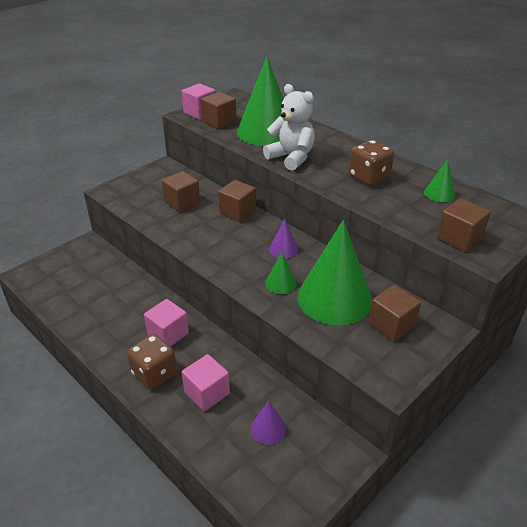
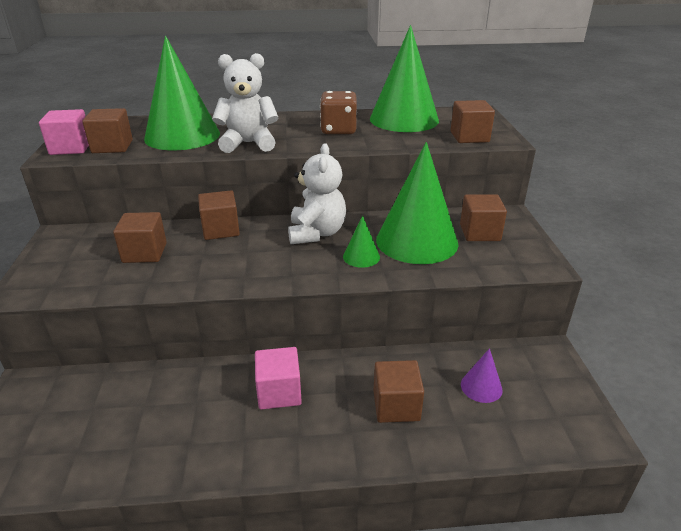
camera: 50 degrees left, 5 degrees down
brown dice [127,334,177,390] -> none
pink cube [182,354,230,411] -> brown cube [373,360,424,423]
purple cone [269,219,298,259] -> white teddy bear [288,143,346,244]
green cone [424,159,455,202] -> green cone [370,25,439,132], size x2.30

